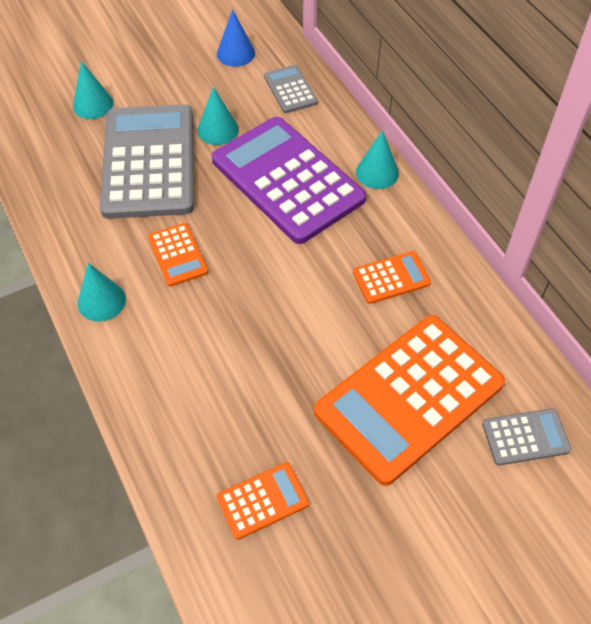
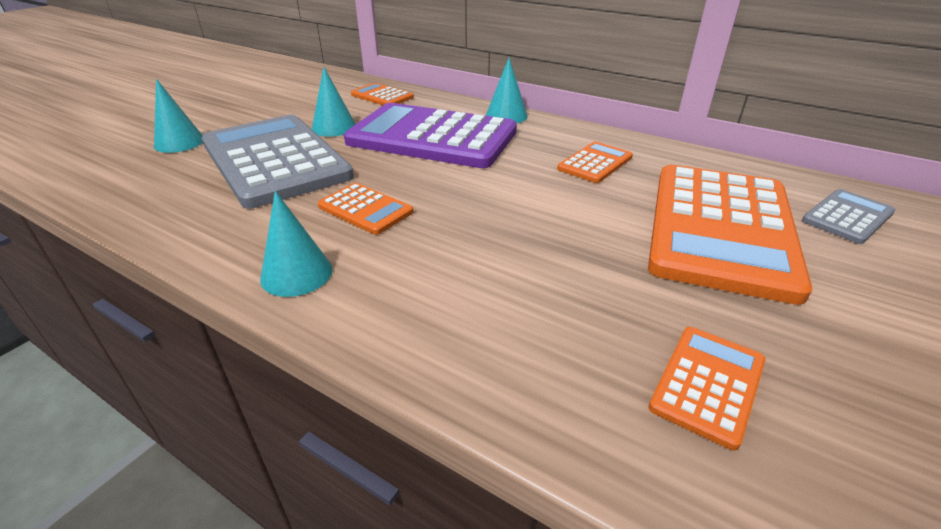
camera: 30 degrees left, 20 degrees down
blue cone [217,9,255,67] -> none
grey calculator [264,65,318,113] -> orange calculator [351,83,414,105]

